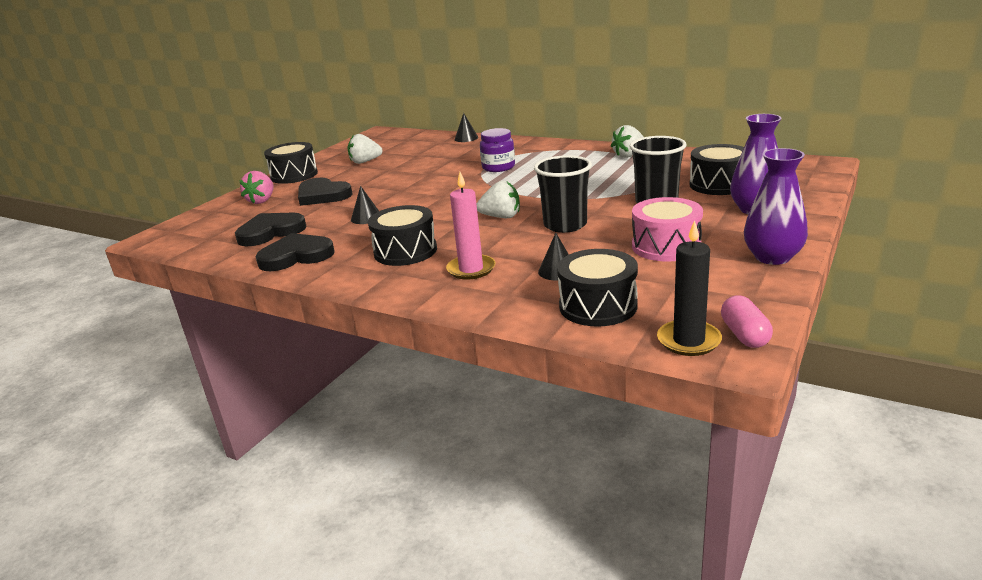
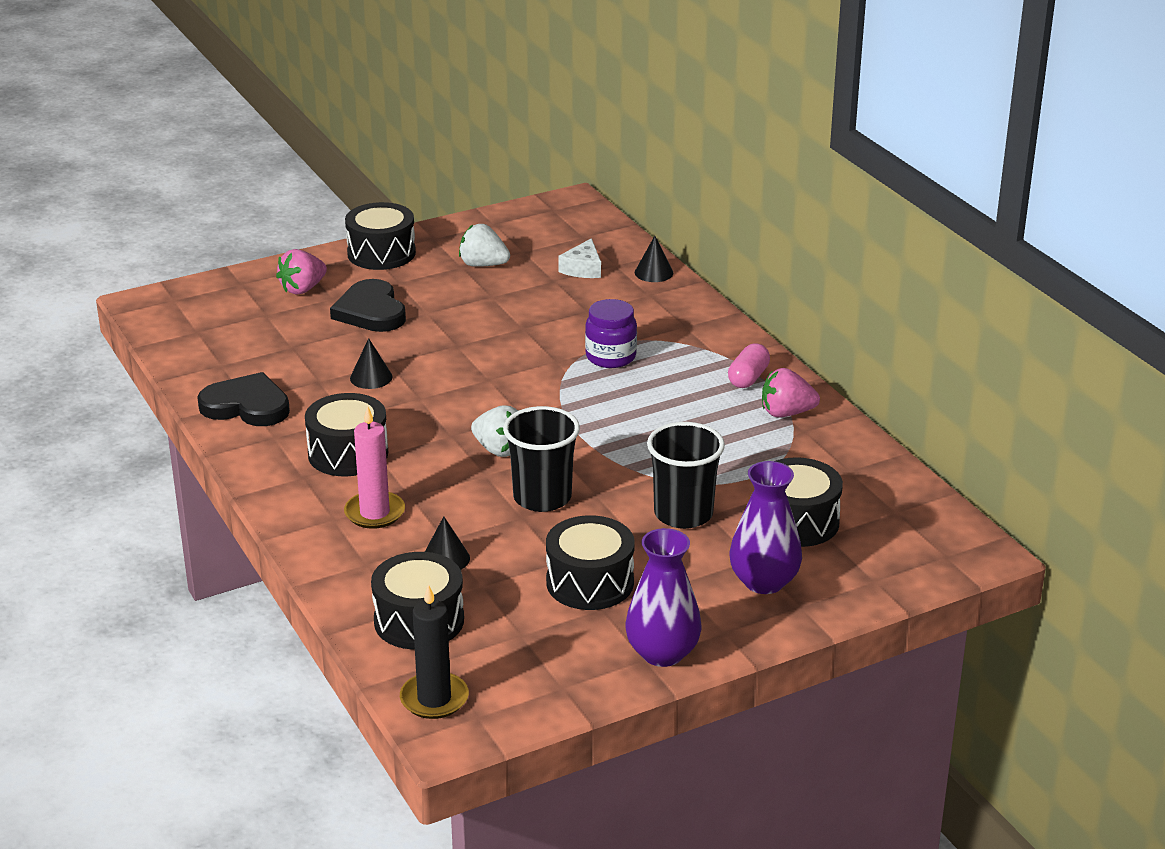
camera: 30 degrees right, 5 degrees up
black heart [235,213,307,246] -> none
white strawberry [611,125,644,158] -> pink strawberry [762,368,820,418]
pink drum [632,197,703,261] -> black drum [546,515,635,610]
pink capsule [721,296,773,348] -> pink capsule moved to [728,343,770,388]
none -> white cheese [559,238,601,278]

